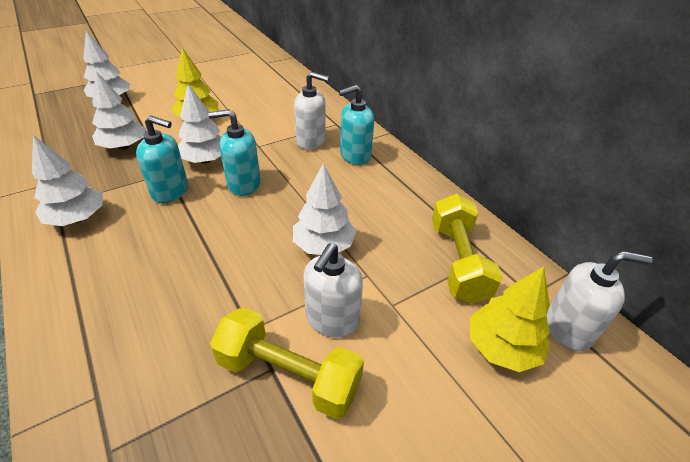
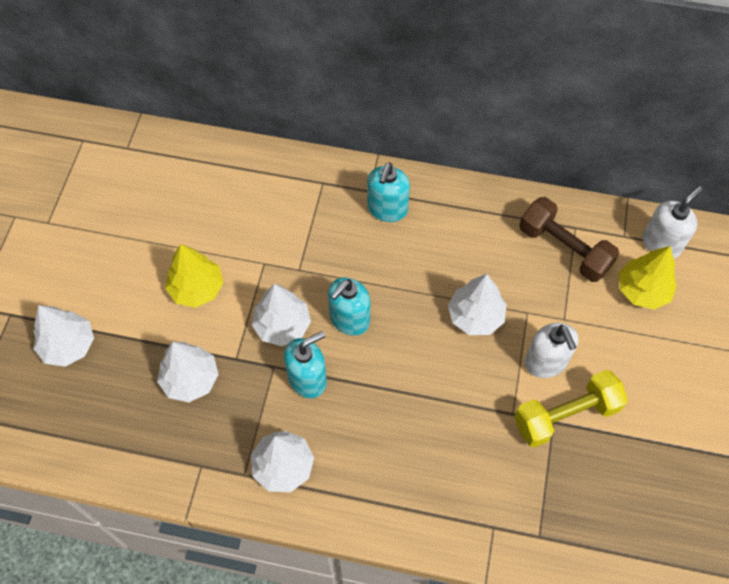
camera: 45 degrees left, 20 degrees up
white soap dispenser [294,72,329,150] -> none
yellow dumbbell [432,194,502,304] -> brown dumbbell [519,197,619,282]

